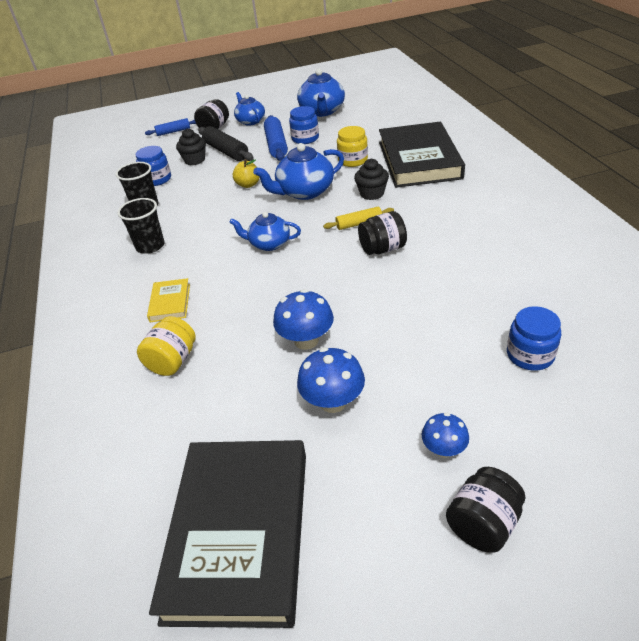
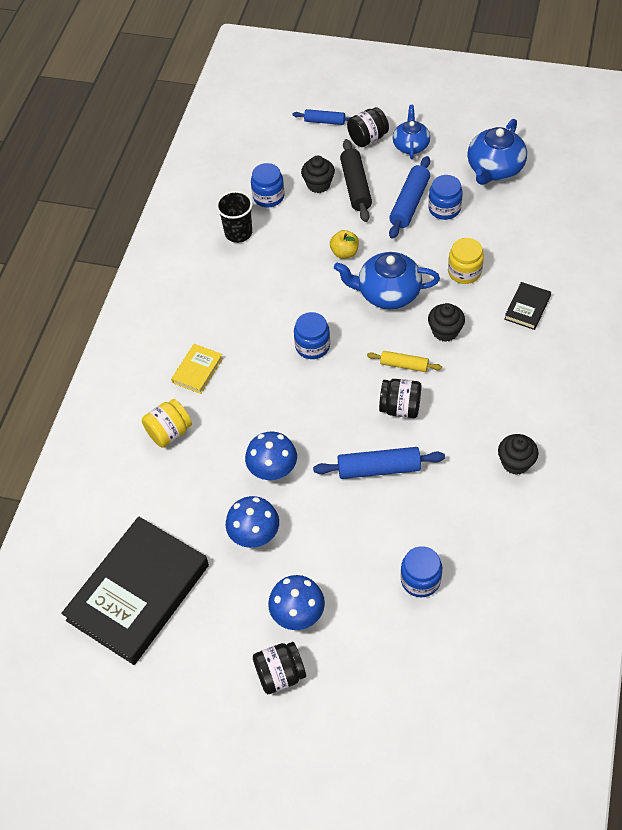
camera: 30 degrees right, 15 degrees up
black cup [118,198,165,254] -> none
blue teapot [229,212,301,251] -> blue jar [294,312,330,359]
black book [379,122,465,188] -> black book [504,282,551,330], size x0.43
blue mushroom [422,413,469,458] -> blue mushroom [268,575,325,630], size x1.58
none -> blue rolling pin [313,447,445,479]
none -> black cupcake [498,434,539,475]

